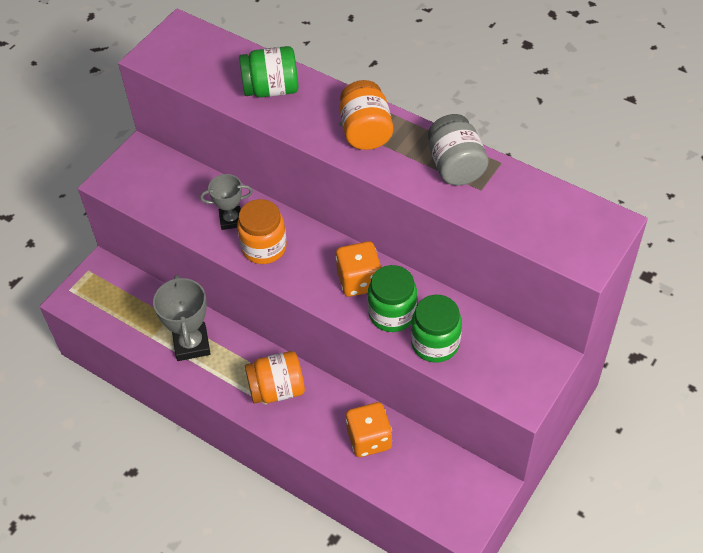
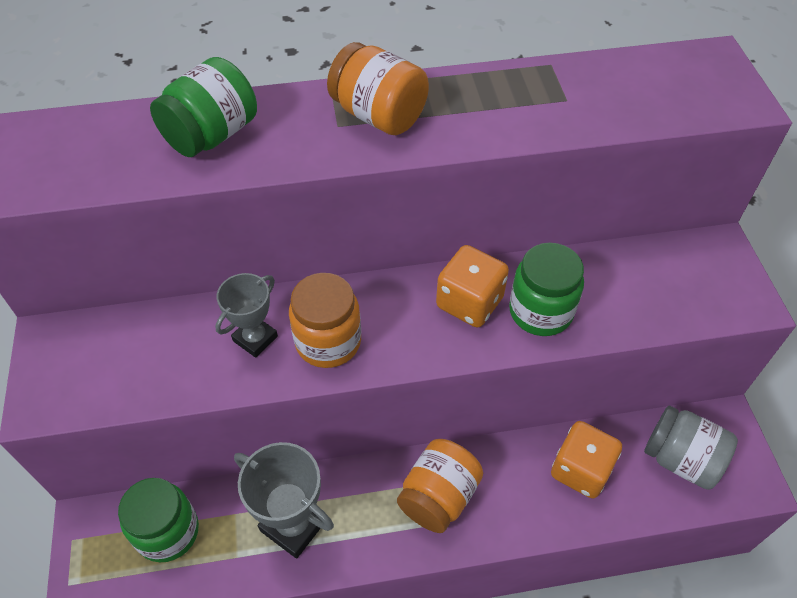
camera: 45 degrees left, 0 degrees up
green jar [411,295,462,362] -> green jar moved to [118,478,199,562]
grey jar [428,114,488,185] -> grey jar moved to [644,406,738,490]

